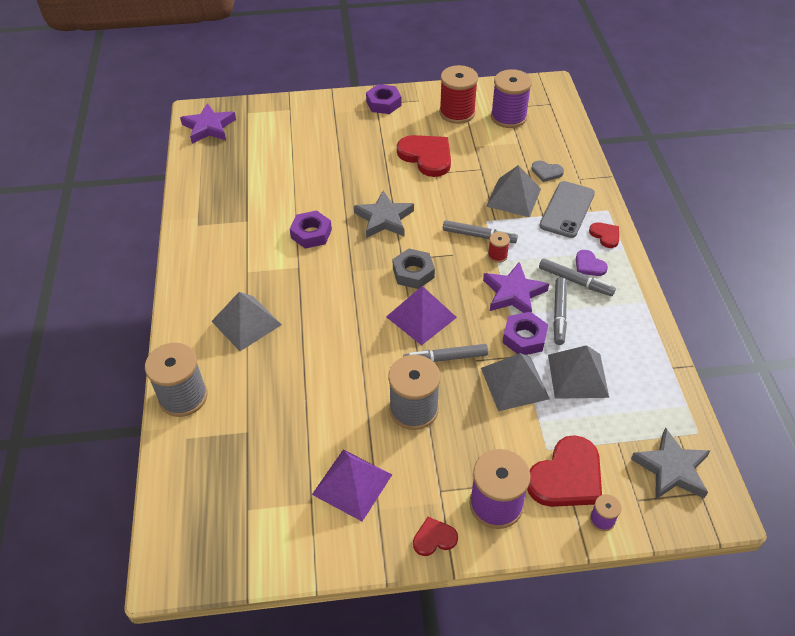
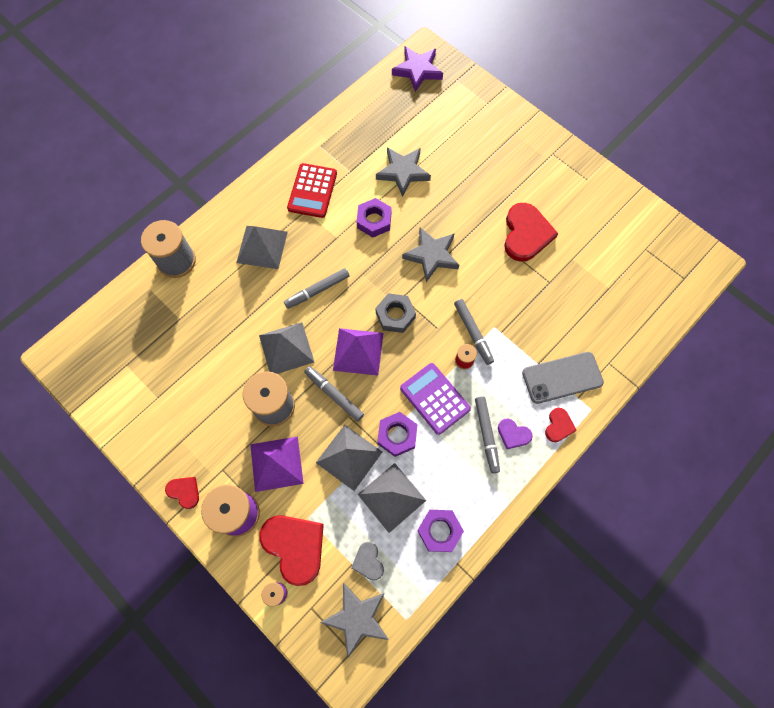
camera: 50 degrees right, 20 degrees up
purple pyramid [312,450,393,521] -> purple pyramid moved to [250,436,304,492]
purple nut [366,84,401,114] -> purple nut moved to [417,510,464,552]
red spool [439,65,478,124] -> none
purple star [483,262,549,313] -> purple calculator [400,363,471,435]
grey pyramid [486,165,541,218] -> grey pyramid moved to [259,322,314,374]
purple spool [491,69,532,128] -> none
red heart [527,435,602,507] -> red heart turned 135 degrees counterclockwise [259,515,324,586]
grey heart [531,161,564,182] -> grey heart moved to [351,542,384,581]
grey marker [553,277,567,345] -> grey marker moved to [284,268,350,309]
purple heart [576,250,608,276] -> purple heart turned 75 degrees counterclockwise [498,419,533,449]
none -> red calculator [287,163,337,218]
none -> grey star [376,147,431,197]

